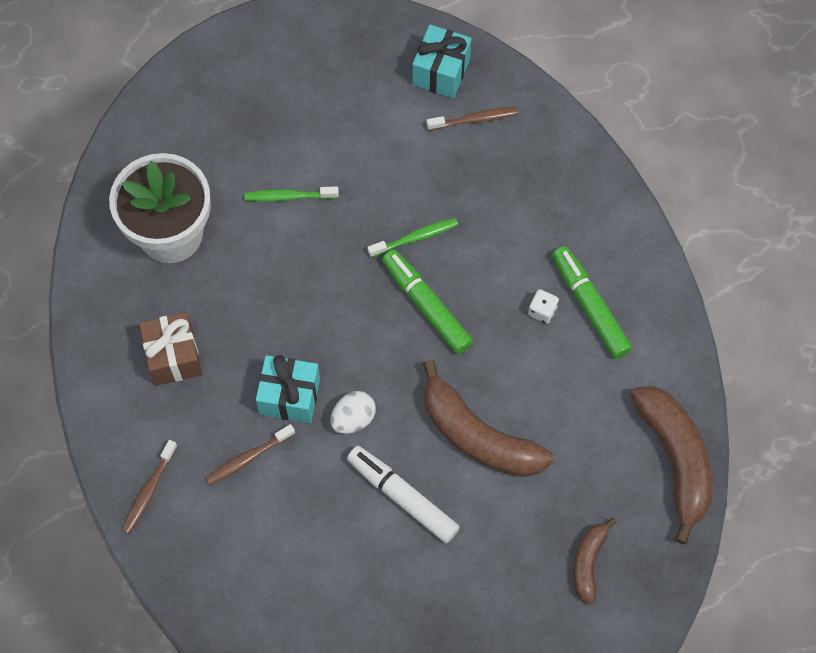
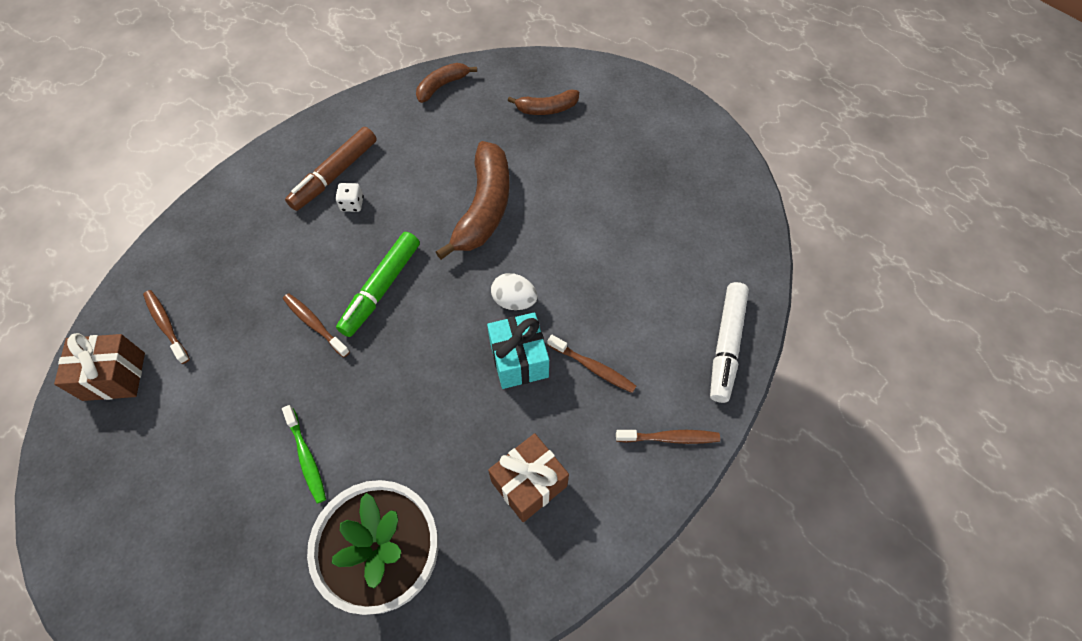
camera: 115 degrees left, 5 degrees down
white marker [347,446,460,543] -> white marker moved to [710,282,749,403]
green toothbrush [367,218,458,257] -> brown toothbrush [283,293,350,358]
turquoise gift [412,25,472,98] -> brown gift [54,333,145,401]
green marker [552,246,632,359] -> brown marker [285,127,377,211]
brown banana [631,386,713,544] -> brown banana [416,63,477,103], size x0.54

